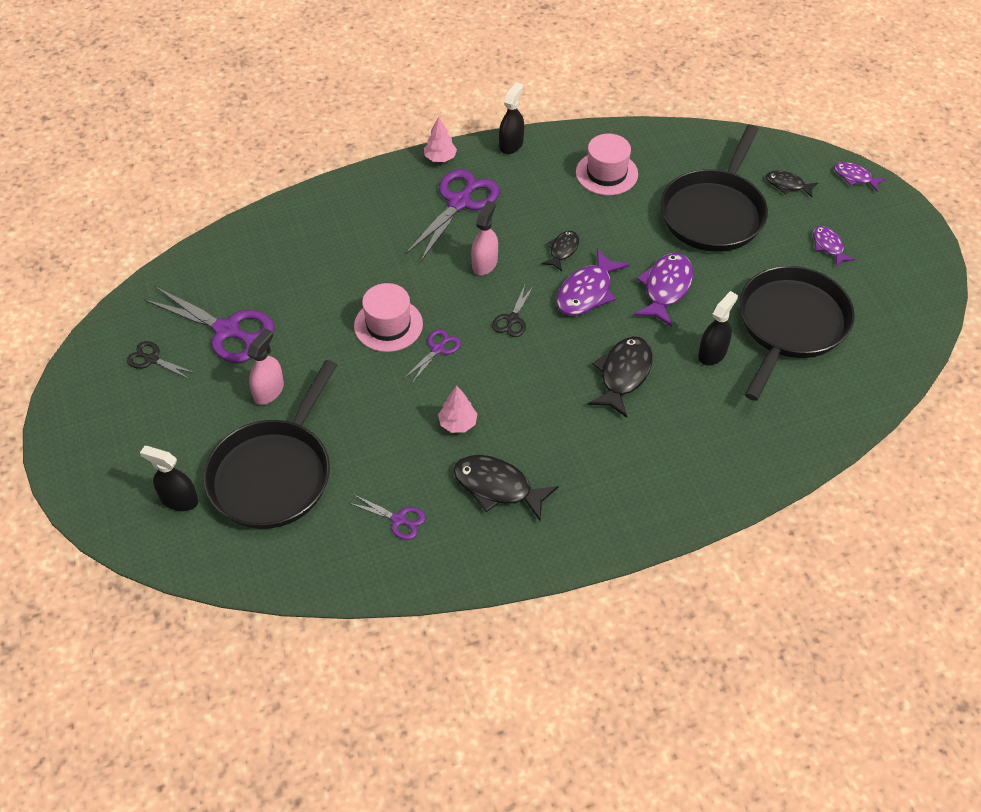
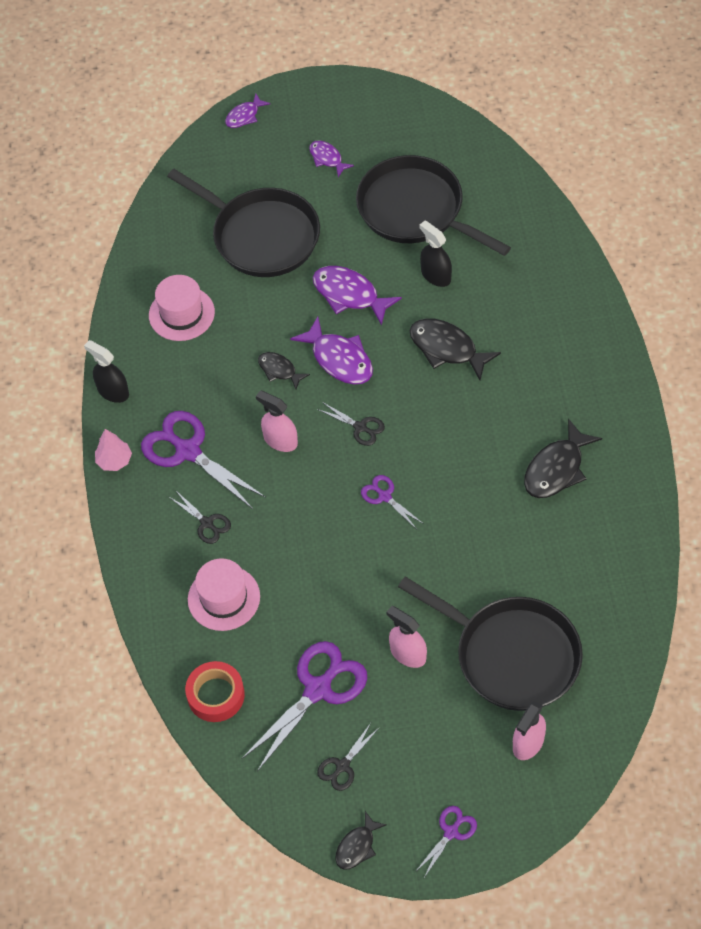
camera: 75 degrees left, 5 degrees up
black spray bottle [140,446,198,511] -> pink spray bottle [513,701,546,760]
purple scissors [349,495,426,540] -> purple scissors moved to [415,806,477,878]
pink hat [354,283,423,352] -> pink hat moved to [188,558,260,631]
pink tree [438,386,477,433] -> none
black fish [766,170,818,197] -> black fish moved to [335,811,387,870]
purple fish [813,226,855,266] -> purple fish turned 60 degrees clockwise [309,141,354,177]
none -> black scissors [169,490,231,544]
none -> red tape [185,661,245,722]

